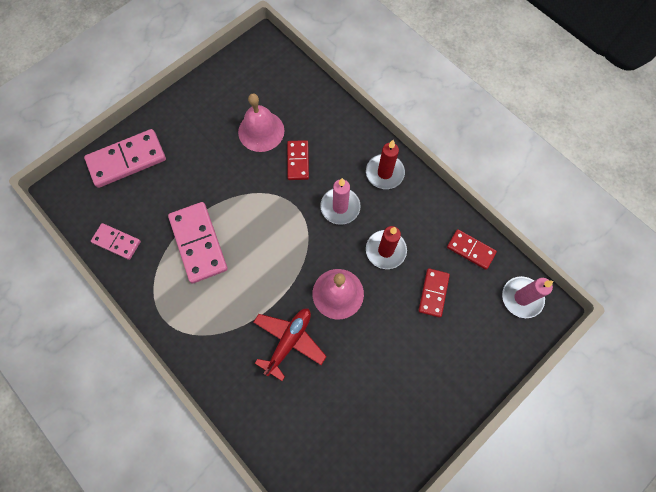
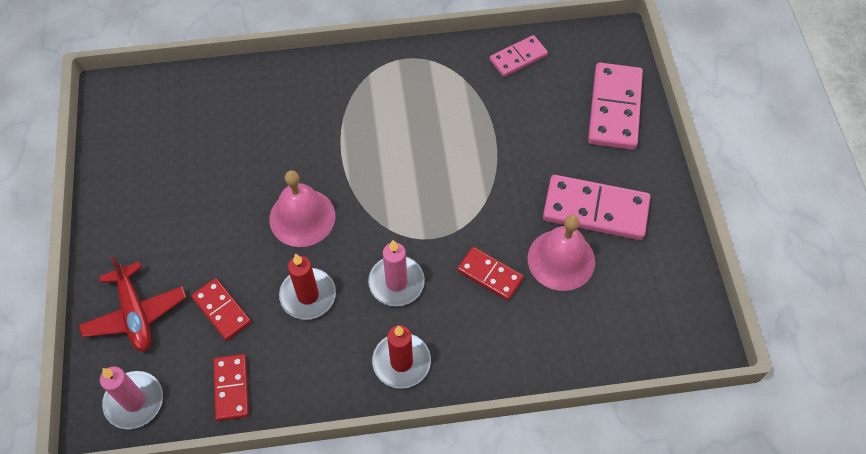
camera: 125 degrees right, 10 degrees down
pink domino [168,202,228,283] -> pink domino moved to [543,175,651,240]
red plane [253,309,327,381] -> red plane moved to [79,255,186,352]
red domino [447,229,497,270] -> red domino turned 75 degrees counterclockwise [213,354,249,421]

